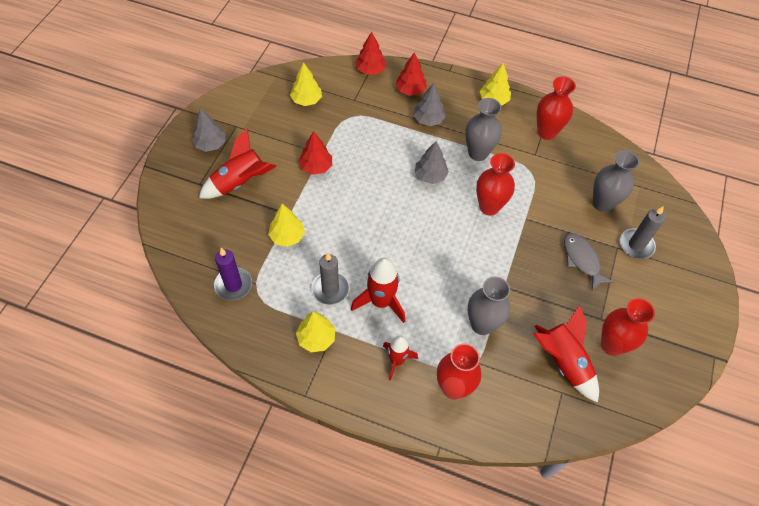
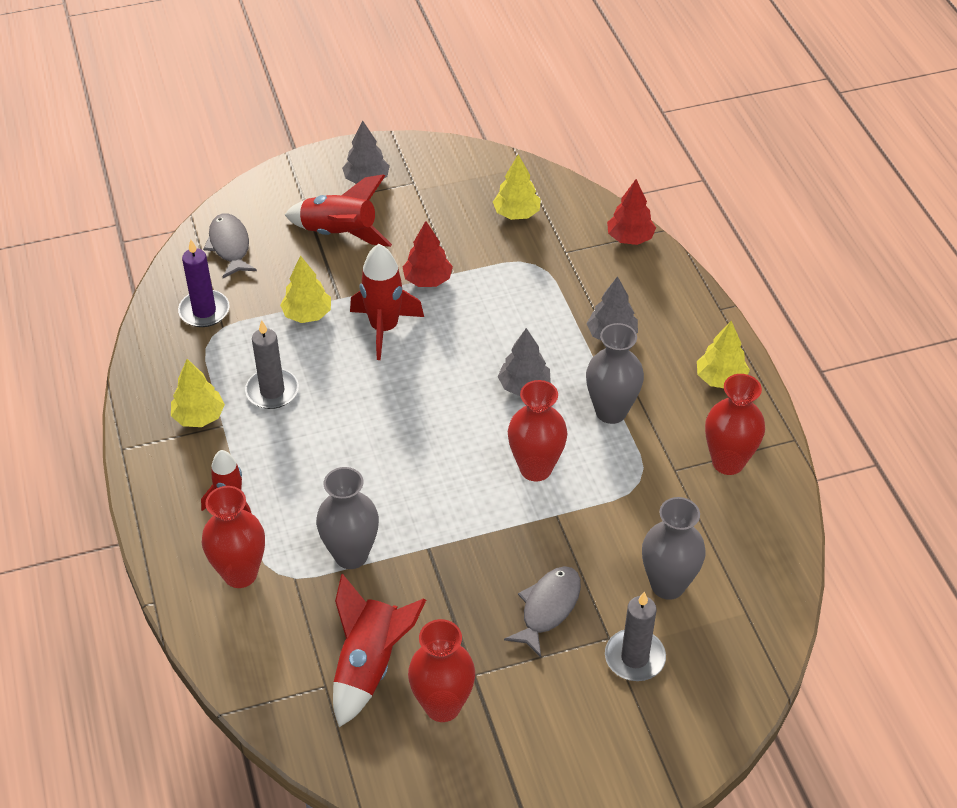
camera: 55 degrees right, 10 degrees down
red rocket [351,258,405,323] -> red rocket moved to [350,244,424,360]
red tree [395,52,427,96] -> none
none -> grey fish [203,213,257,278]

